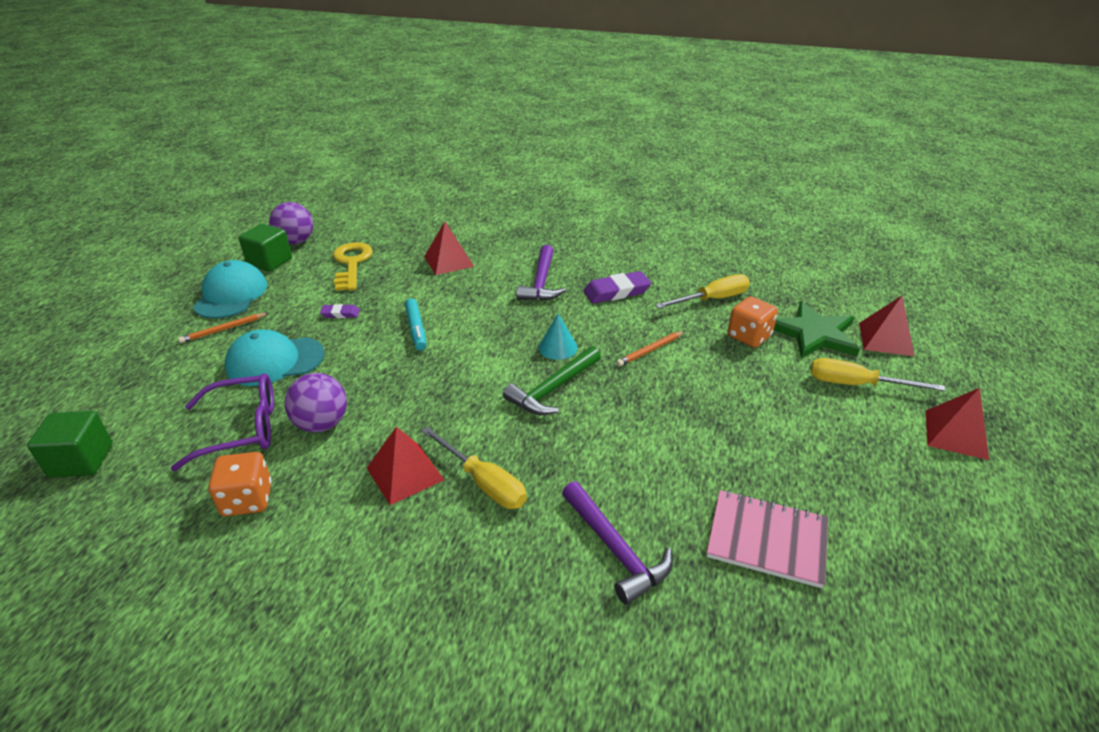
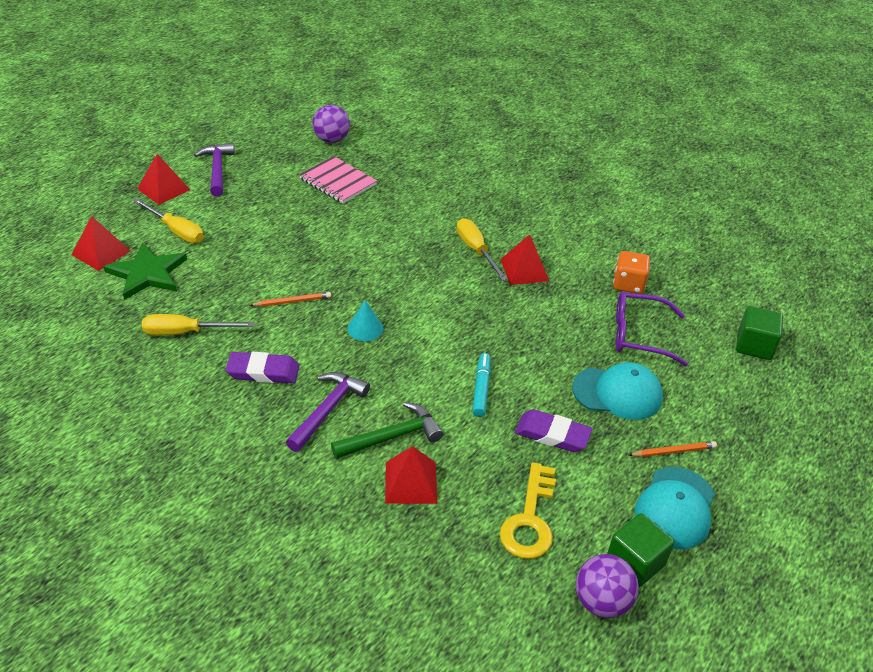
camera: 160 degrees left, 5 degrees up
purple ball [285,373,347,432] -> purple ball moved to [312,105,350,143]
purple eraser [320,304,360,318] -> purple eraser [515,409,592,452], size x1.83
green hammer [503,346,601,415] -> green hammer moved to [331,402,443,459]
purple hammer [562,481,673,605] -> purple hammer moved to [194,143,235,196]
orange dice [728,296,778,348] -> none

